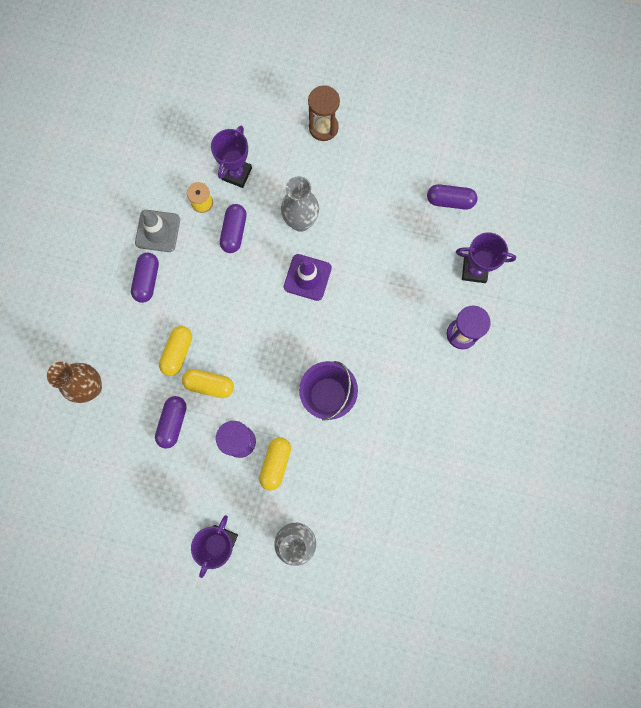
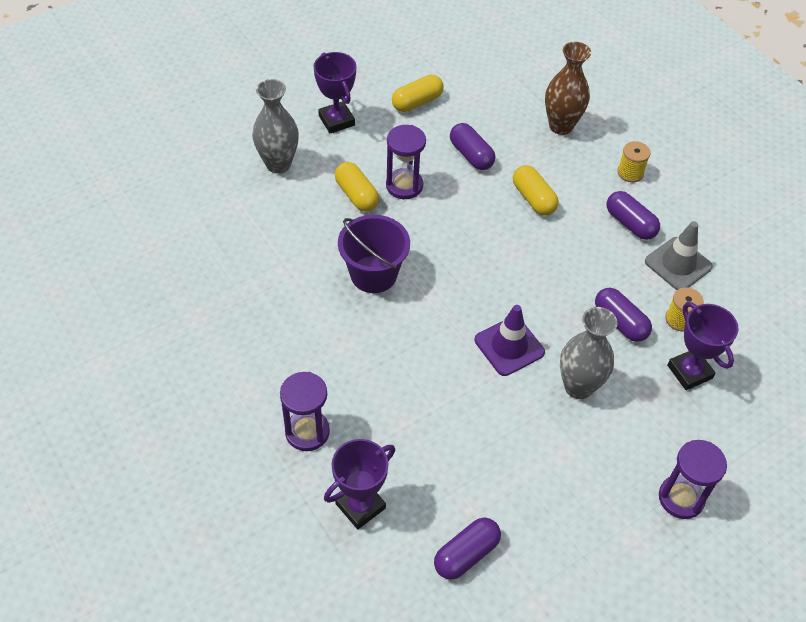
camera: 130 degrees right, 25 degrees down
yellow capsule [182,369,234,398] -> yellow capsule moved to [392,75,444,112]
brown hourglass [308,85,340,141] -> purple hourglass [659,440,727,519]
none -> yellow spool [617,141,651,182]

